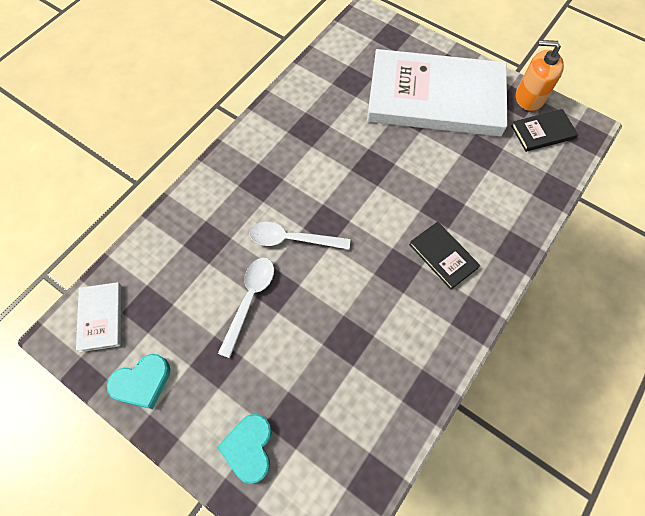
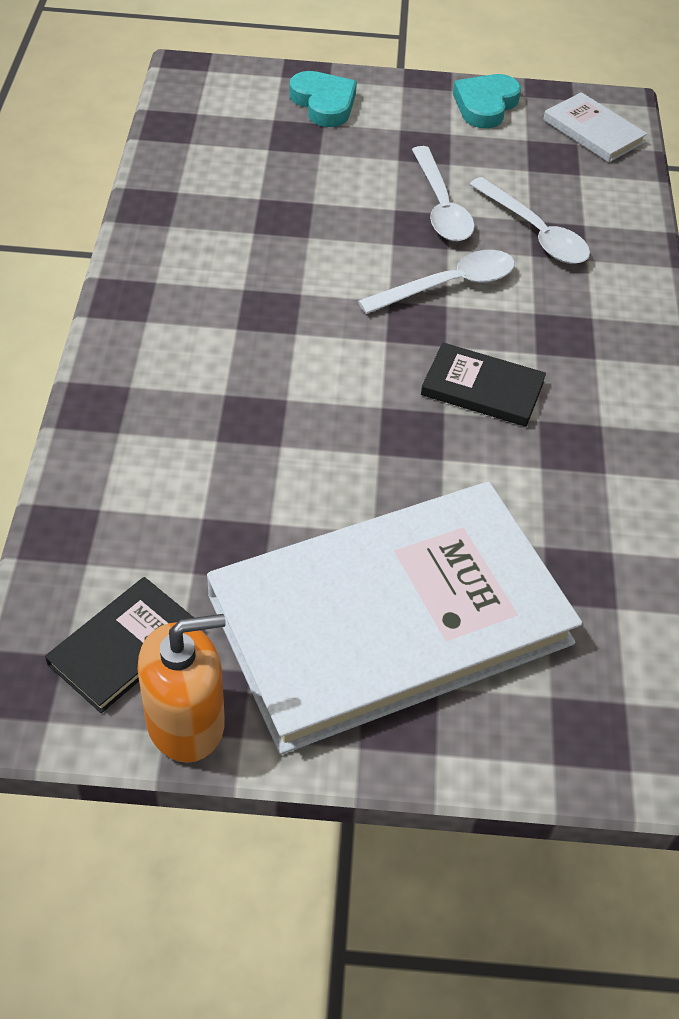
camera: 145 degrees right, 15 degrees down
black book [409,222,480,290] -> black book moved to [421,342,546,427]
none -> white spoon [469,177,590,264]

